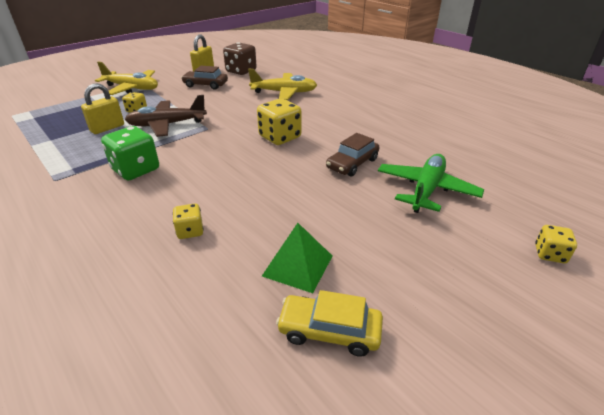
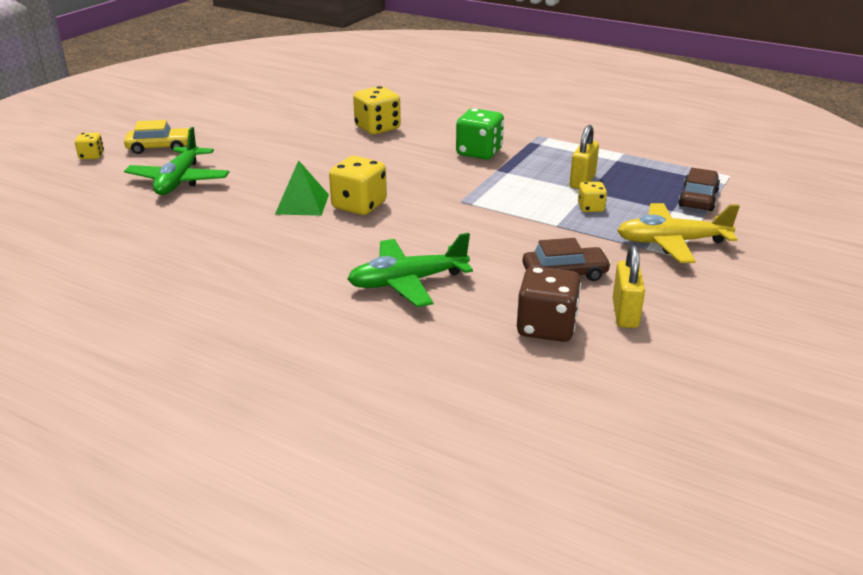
camera: 160 degrees right, 5 degrees down
brown plane [125,95,207,137] -> none
yellow dice [173,203,204,239] -> yellow dice [353,86,401,134], size x1.82
yellow plane [248,69,317,100] -> green plane [347,233,473,307]
green pyramid [262,223,332,293] -> green pyramid moved to [275,160,329,216]
yellow car [276,290,383,357] -> yellow car moved to [124,120,189,154]
brown car [326,133,379,177] -> brown car moved to [678,168,720,211]

